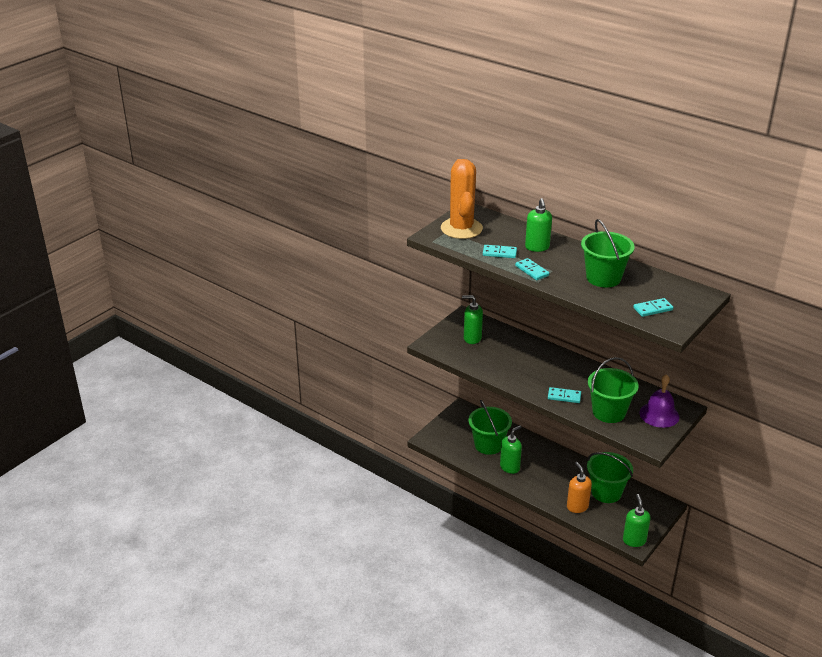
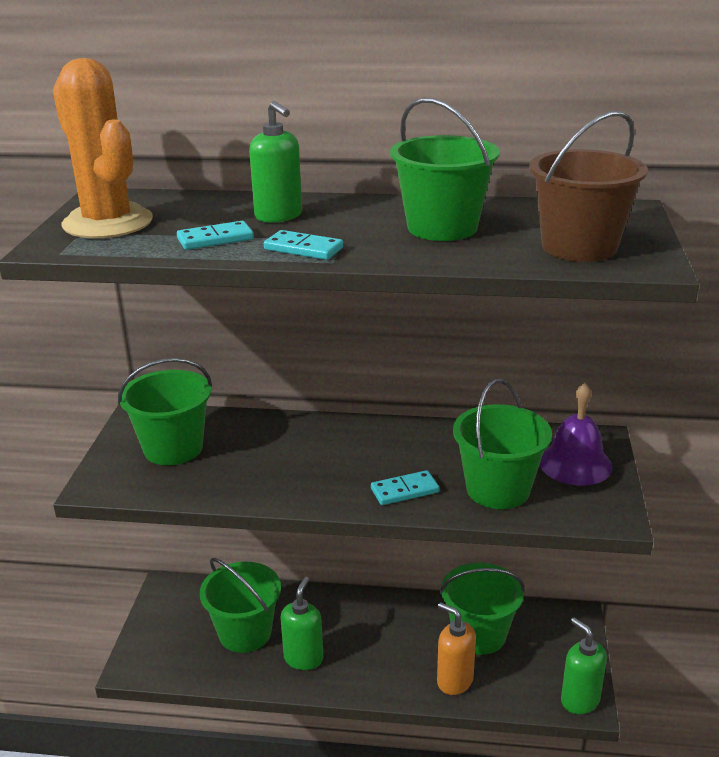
camera: 30 degrees left, 5 degrees down
green soap dispenser [462,295,483,344] -> green bucket [118,358,212,465]
turquoise domino [633,298,673,317] -> brown bucket [529,111,648,262]

